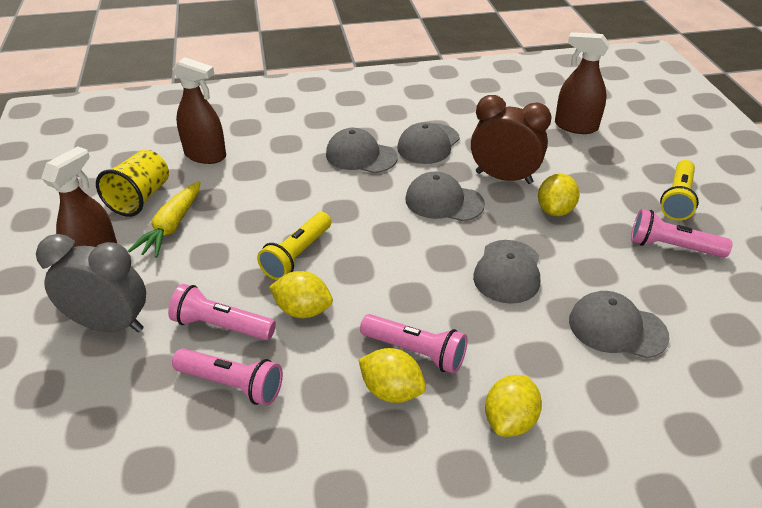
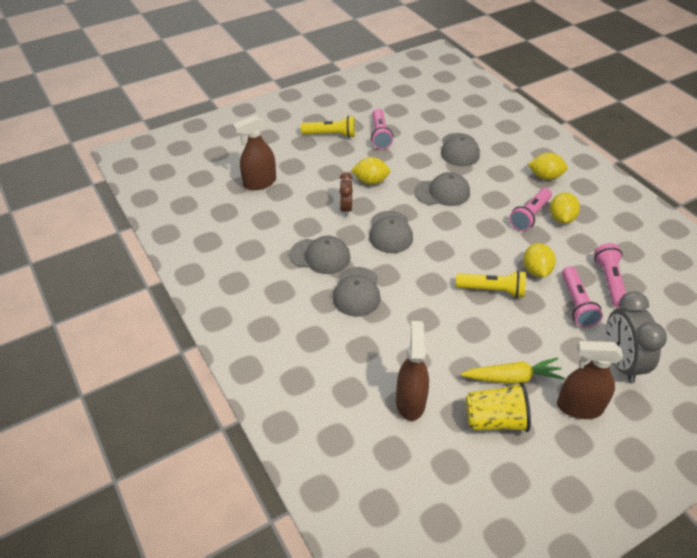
camera: 110 degrees left, 5 degrees up
pink flashlight [360,314,468,374] -> pink flashlight turned 150 degrees counterclockwise [509,188,552,231]
brown clock [471,95,551,184] -> brown clock [339,172,353,216], size x0.58
brown spray bottle [555,32,610,134] -> brown spray bottle turned 60 degrees clockwise [233,115,276,190]

